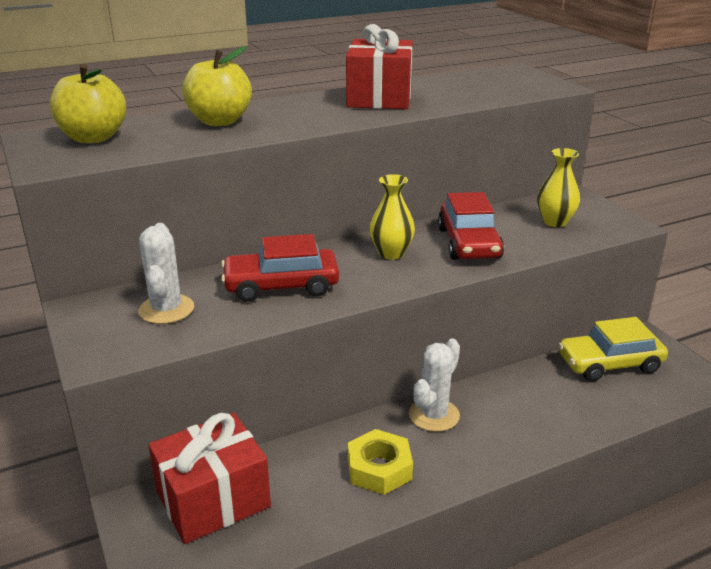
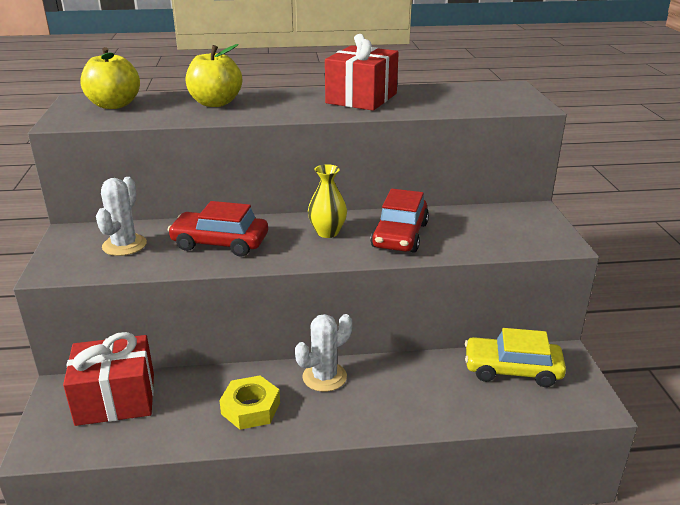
camera: 20 degrees right, 0 degrees up
yellow vase [537,148,580,227] -> none

